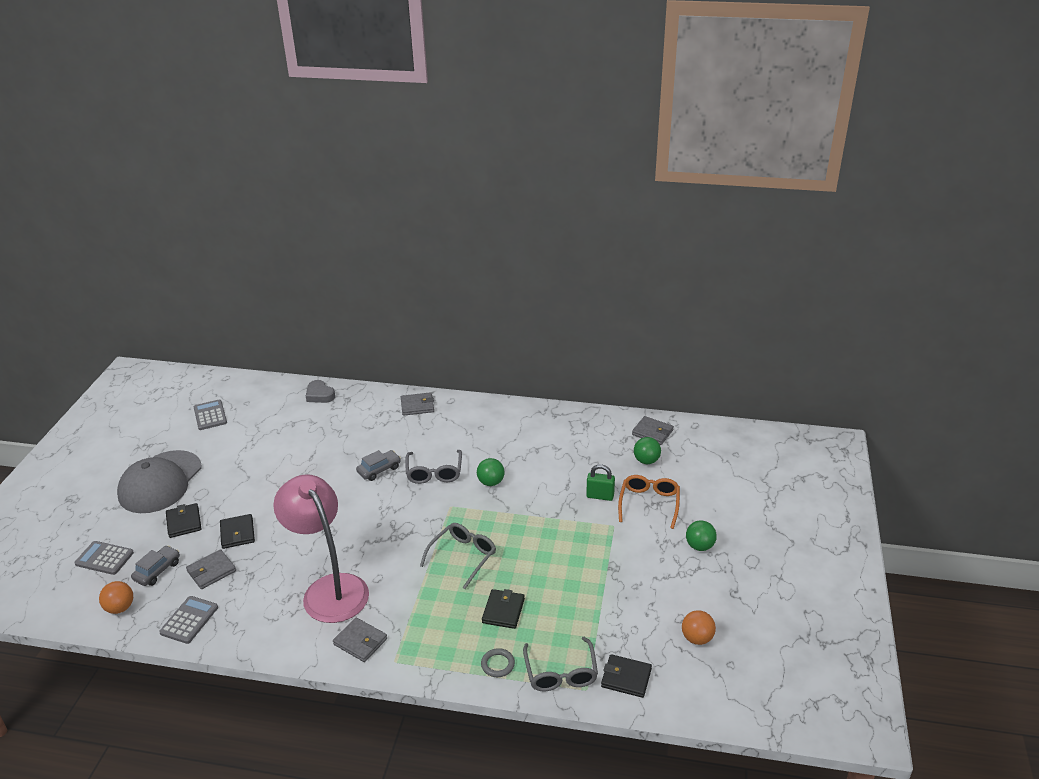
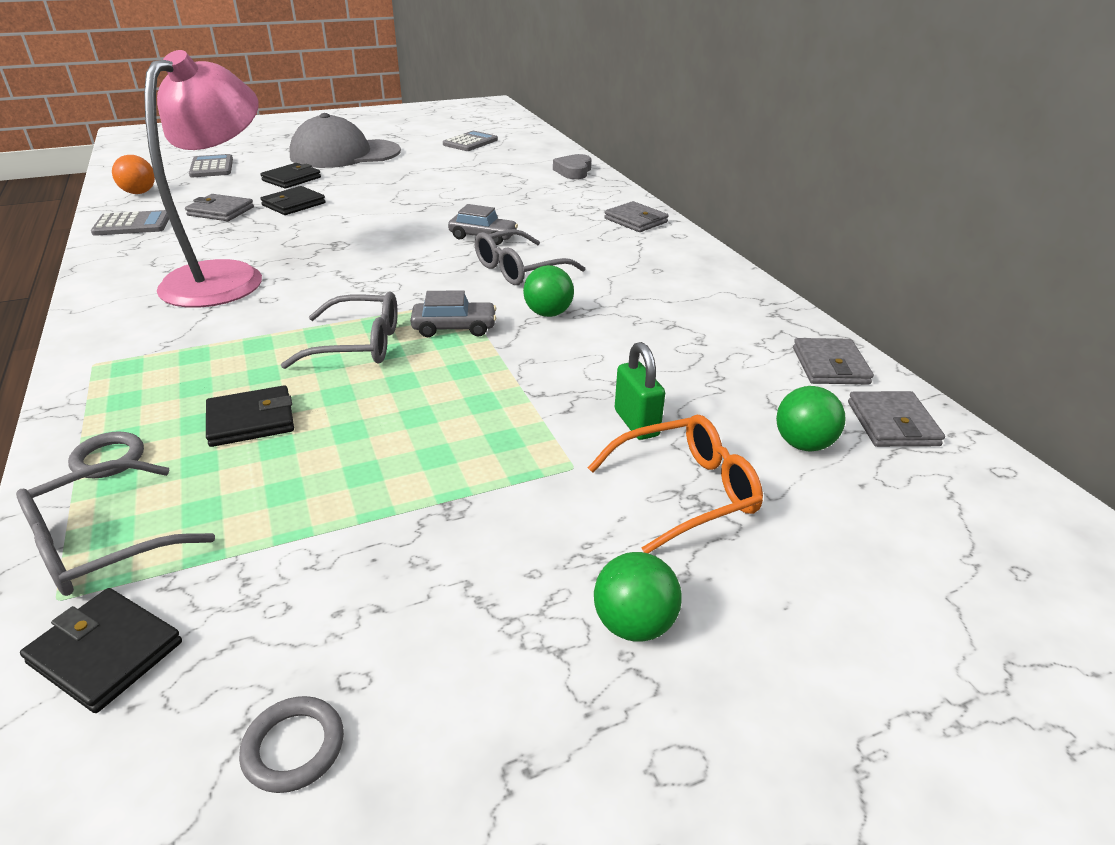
camera: 55 degrees right, 0 degrees up
grey car [131,545,180,586] -> grey car moved to [410,290,496,337]
grey wallet [333,617,387,662] -> grey wallet moved to [793,338,874,384]
black wallet [601,654,652,698] -> black wallet turned 45 degrees counterclockwise [20,588,182,713]
orange ball [682,610,716,645] -> grey ring [239,696,344,793]

